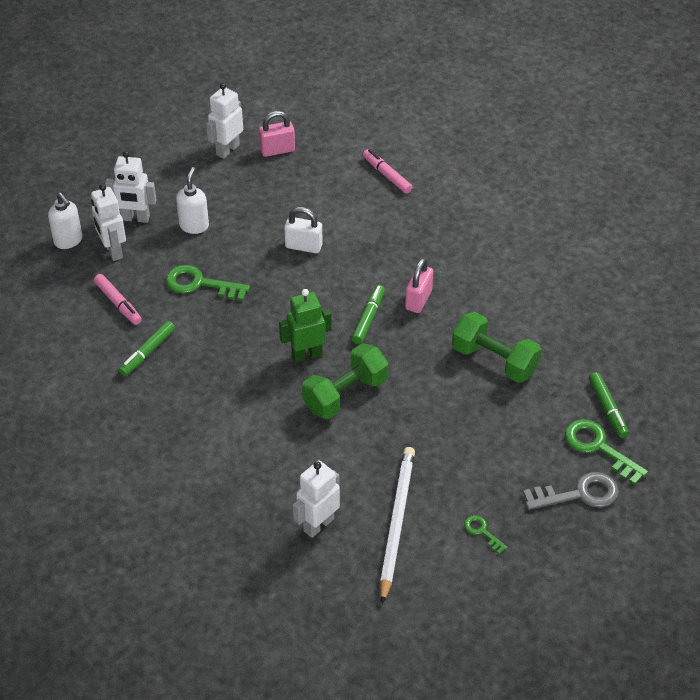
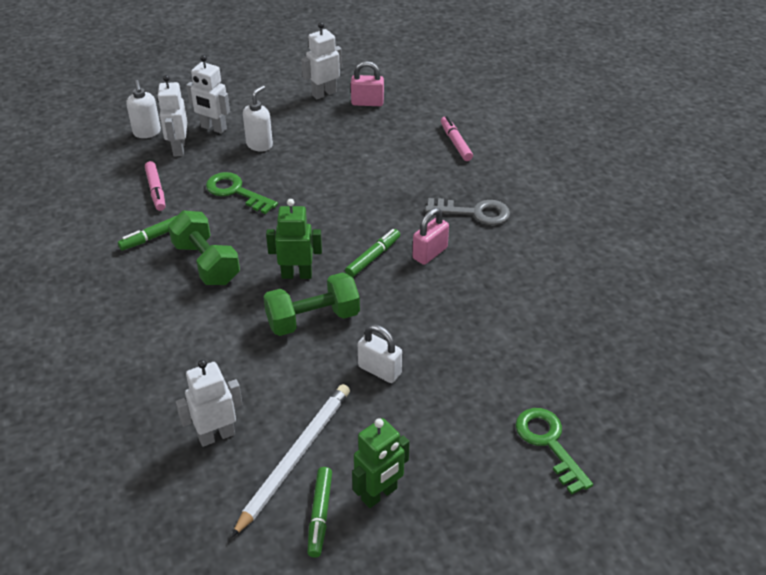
camera: 20 degrees right, 5 degrees down
white padlock [284,207,323,253] -> white padlock moved to [358,324,402,383]
green dumbbell [452,312,542,383] -> green dumbbell moved to [168,210,240,285]
green key [464,515,508,554] -> green robot [352,418,410,508]
grey key [523,472,619,510] -> grey key moved to [425,198,510,225]
green marker [589,372,629,438] -> green marker moved to [307,467,332,558]

